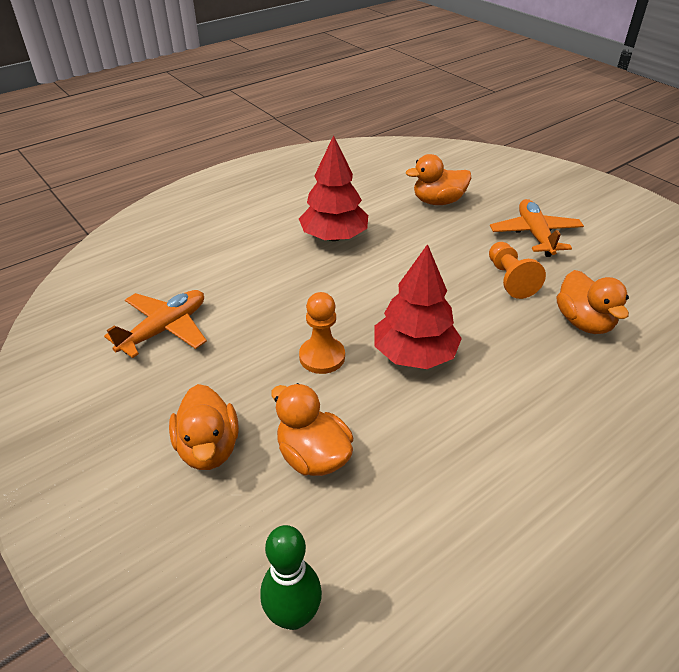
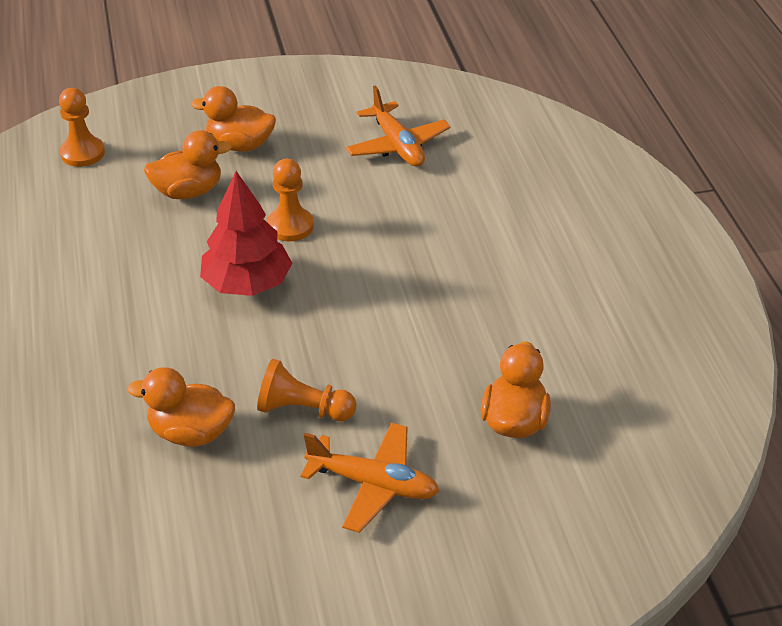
camera: 115 degrees right, 0 degrees up
green bowling pin [260,525,322,630] -> orange pawn [59,88,105,167]
red tree [299,135,368,241] -> none

